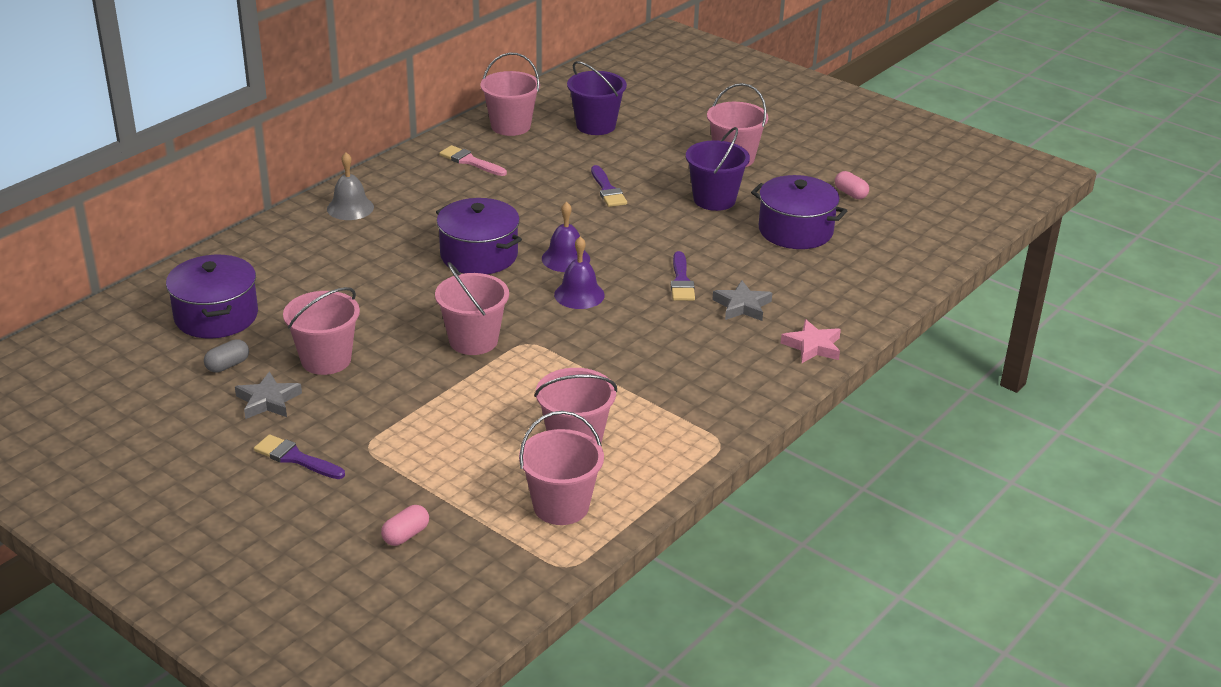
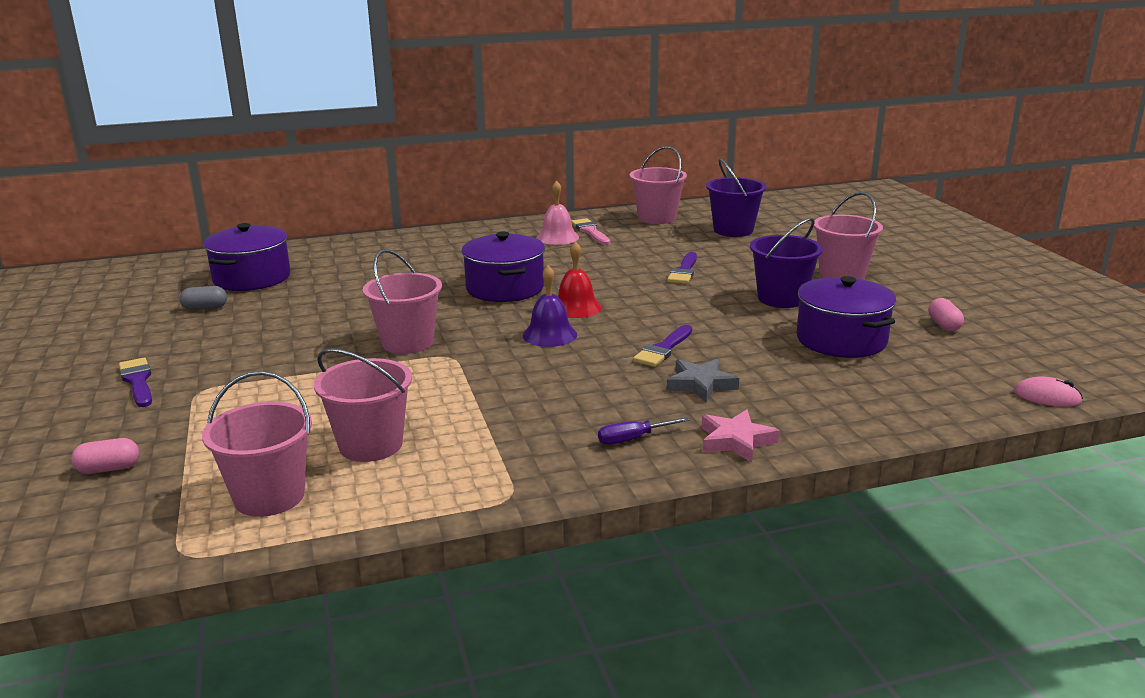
camera: 35 degrees right, 10 degrees down
grey star [235,371,302,419] -> none
pink bucket [283,287,360,375] -> none
grey bell [327,152,374,220] -> none
purple bell [542,201,590,272] -> red bell [558,241,602,318]
none -> pink bell [536,180,579,245]
none -> purple screwdriver [598,417,690,445]
none -> pink mouse [1014,376,1083,407]

